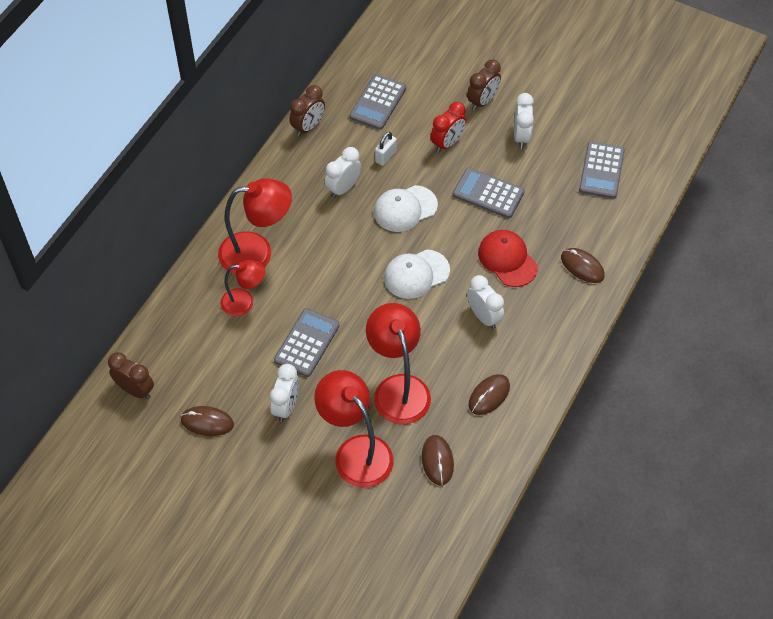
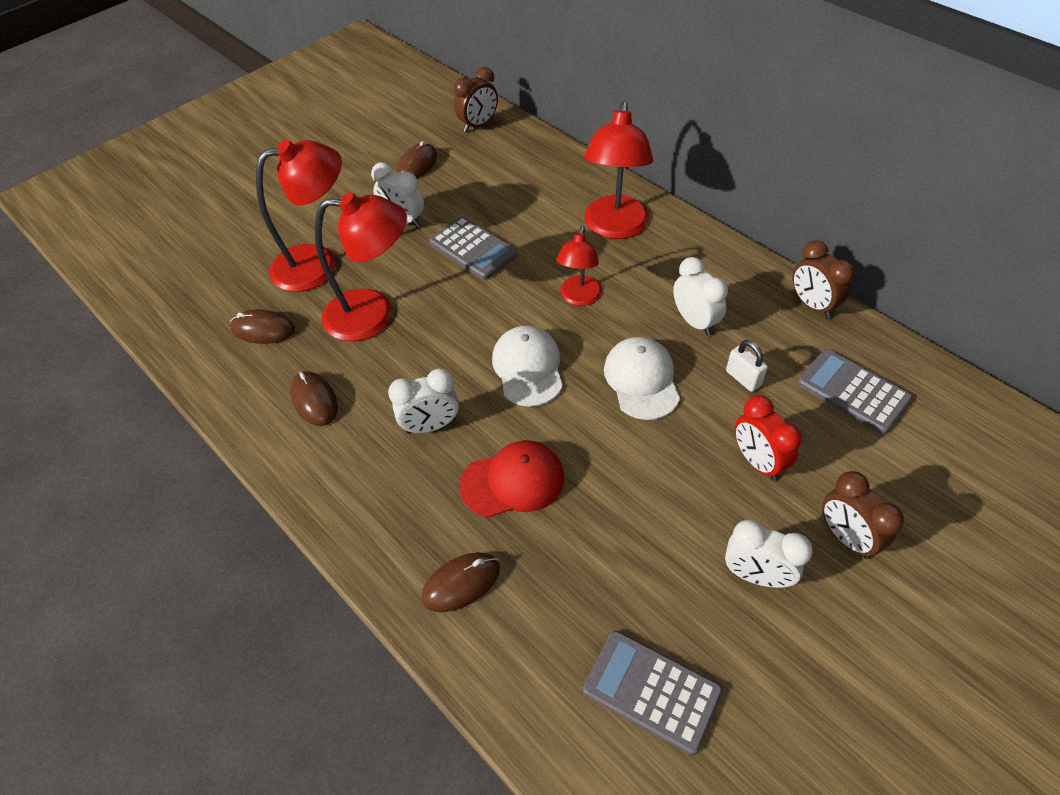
camera: 110 degrees right, 5 degrees down
red lamp [221,260,265,316] -> red lamp moved to [556,226,602,306]
grey calculator [453,168,525,218] -> none

